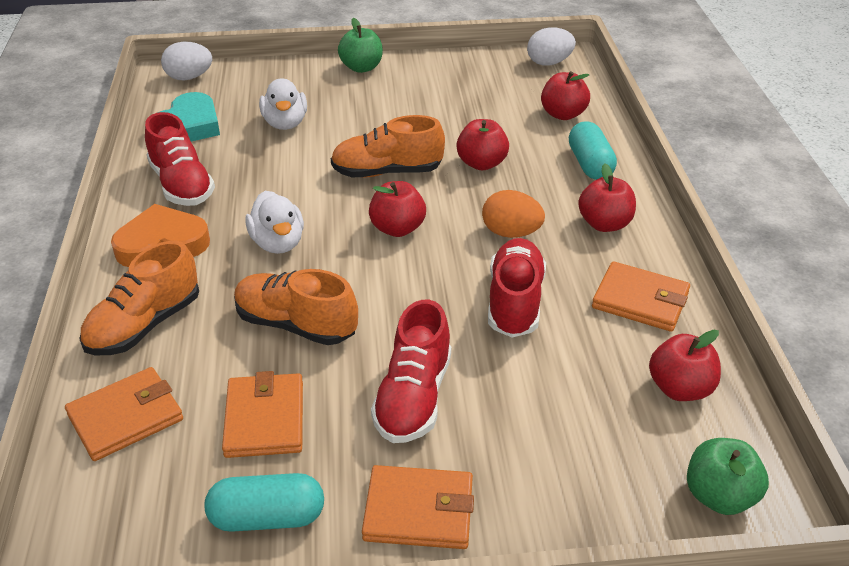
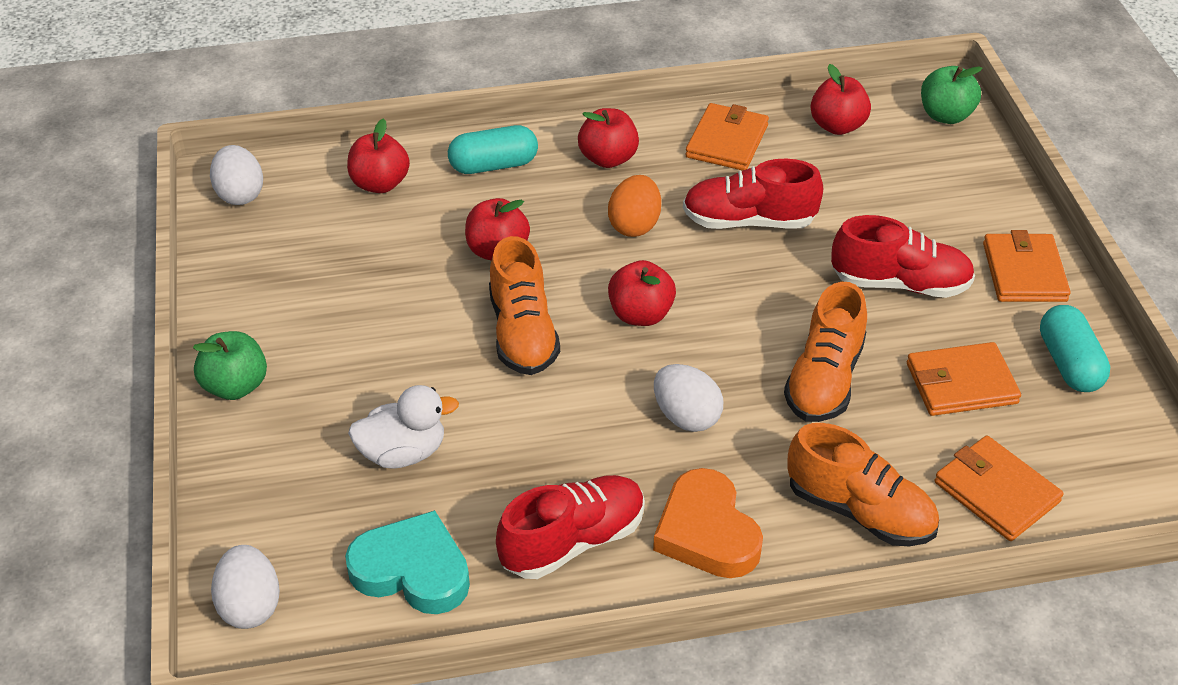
camera: 95 degrees left, 5 degrees up
white duck [245,191,304,254] -> white egg [654,364,723,432]

